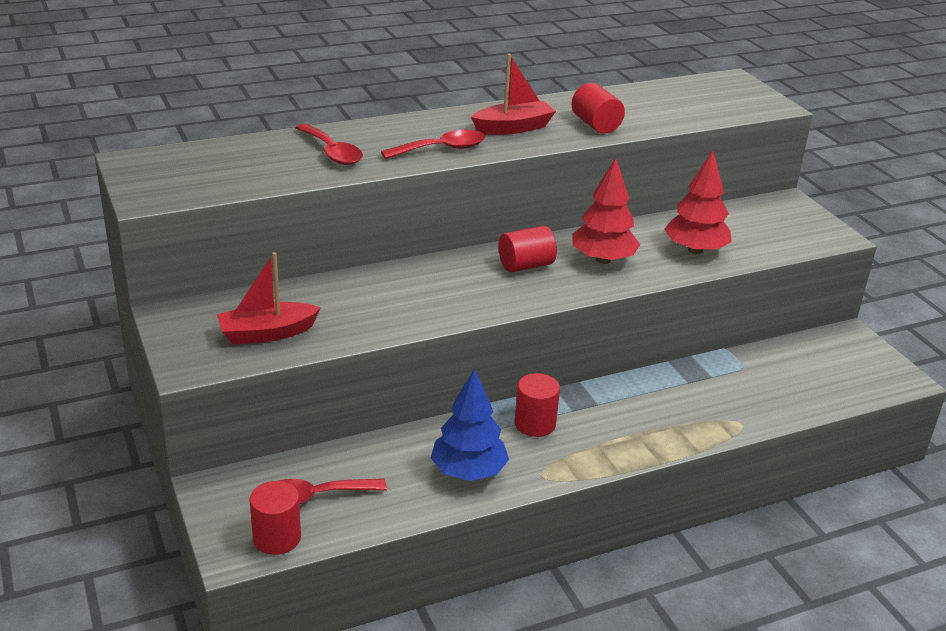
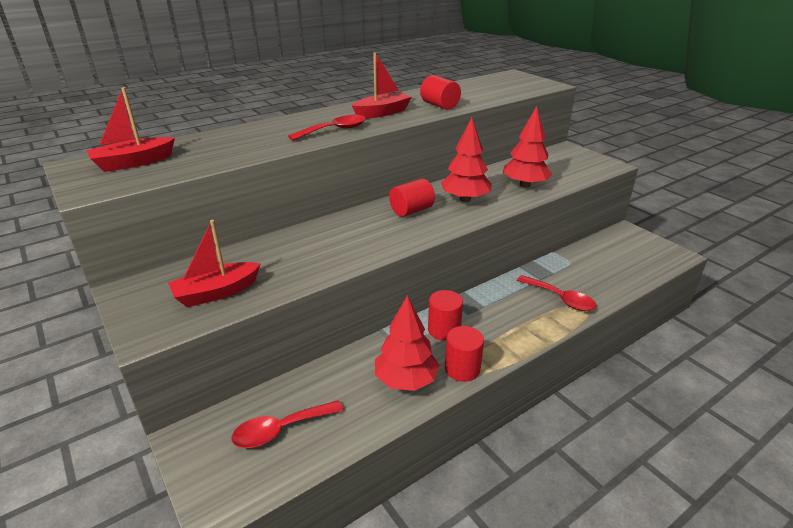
camera: 10 degrees left, 0 degrees up
red cylinder [250,481,301,555] -> red cylinder moved to [445,326,484,382]
red spoon [296,124,363,165] -> red spoon moved to [517,275,597,311]
blue tree [431,369,509,481] -> red tree [375,295,439,391]
none -> red boat [86,87,175,172]

